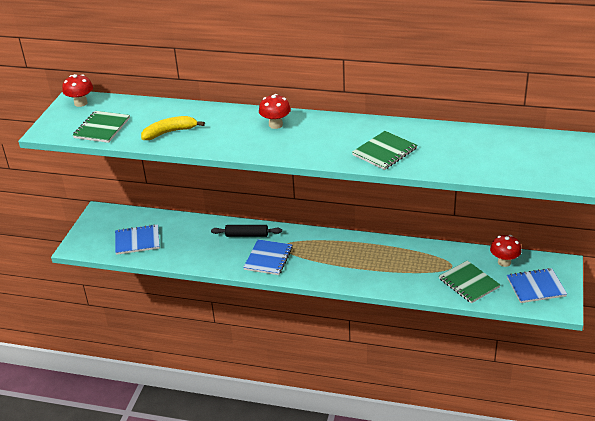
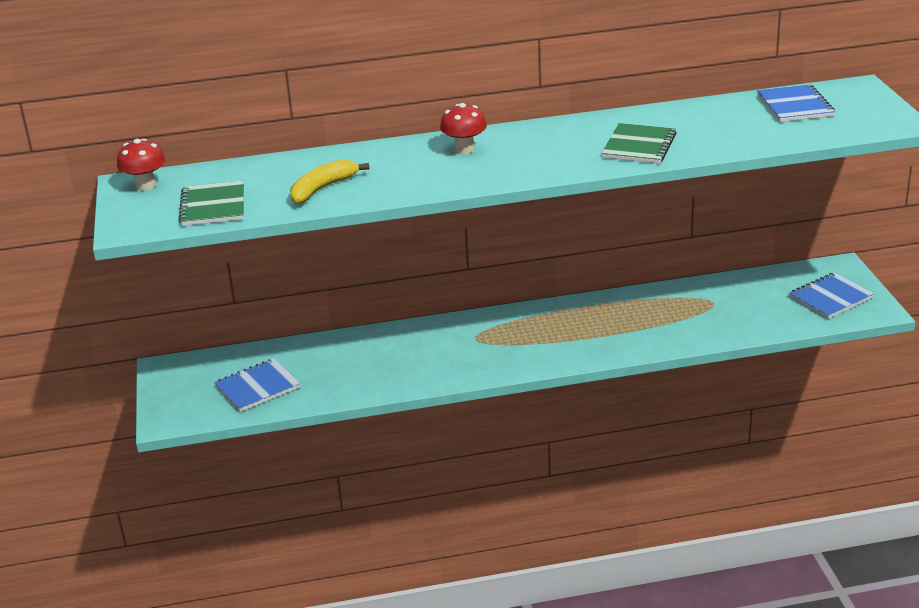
camera: 25 degrees left, 5 degrees down
black rolling pin [211,225,282,237] -> none
blue notebook [243,239,293,275] -> blue notebook moved to [757,84,835,122]
green notebook [439,260,500,303] -> none
red mushroom [490,235,522,267] -> none

